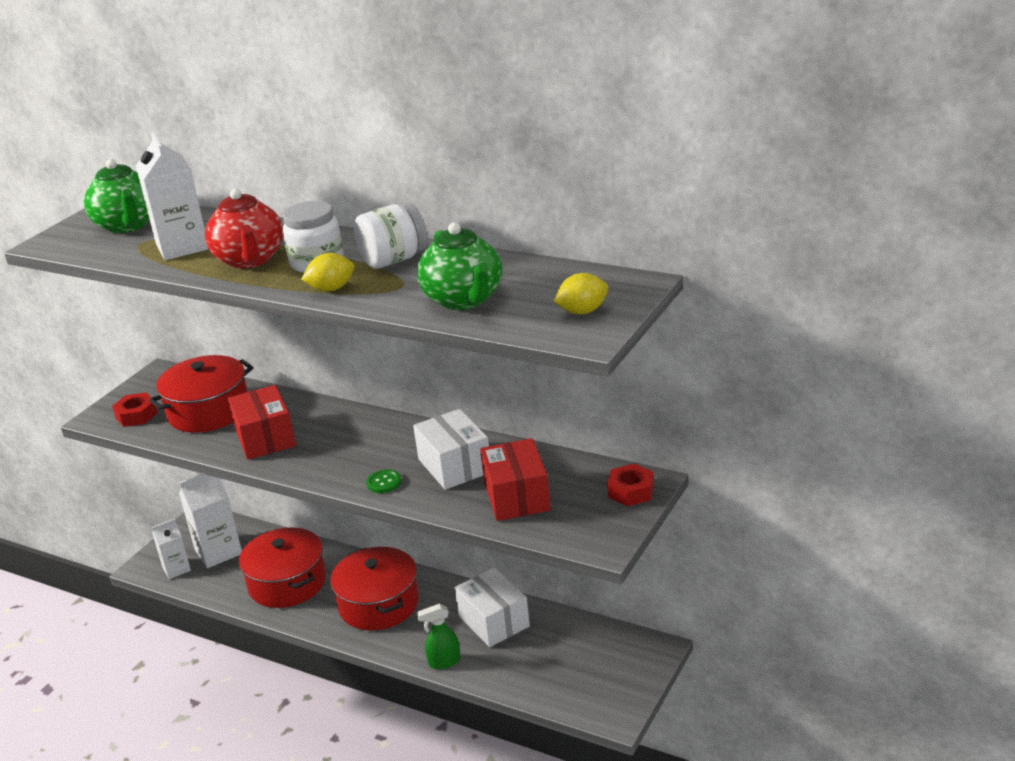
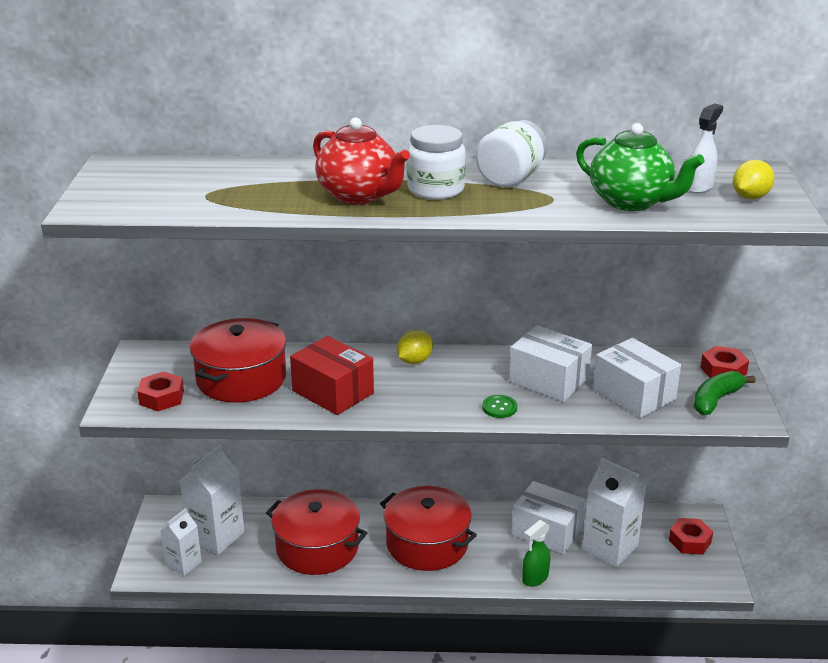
camera: 30 degrees left, 0 degrees up
green teapot [84,159,149,233] -> none
white carton [136,132,208,260] -> white carton moved to [582,458,646,567]
yellow lemon [301,253,354,291] -> yellow lemon moved to [397,330,433,364]
red box [480,438,551,521] -> white box [593,338,681,418]
none -> red nut [669,518,713,555]
none -> white spray bottle [689,103,723,194]
none -> green banana [694,371,756,415]

